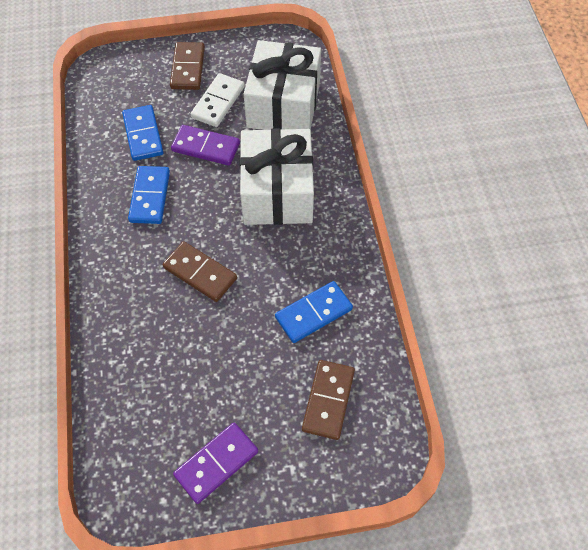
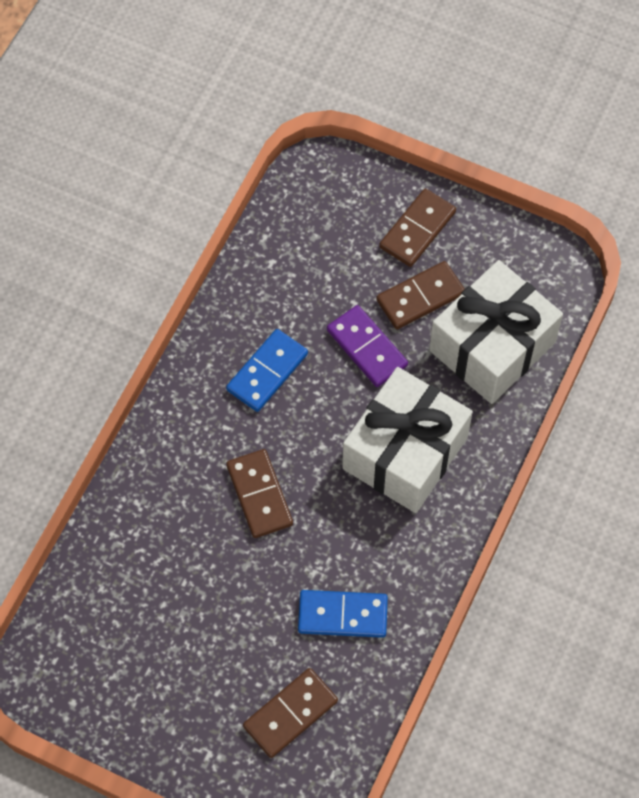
camera: 35 degrees right, 5 degrees up
blue domino [122,105,163,161] -> none
purple domino [173,423,258,504] -> none
white domino [191,73,245,127] -> brown domino [376,261,465,329]

